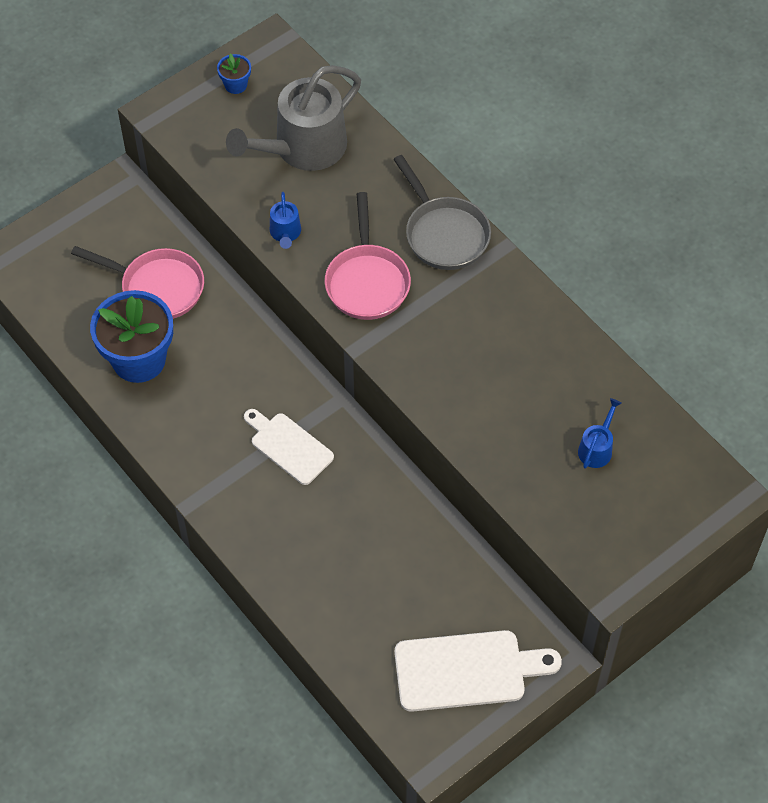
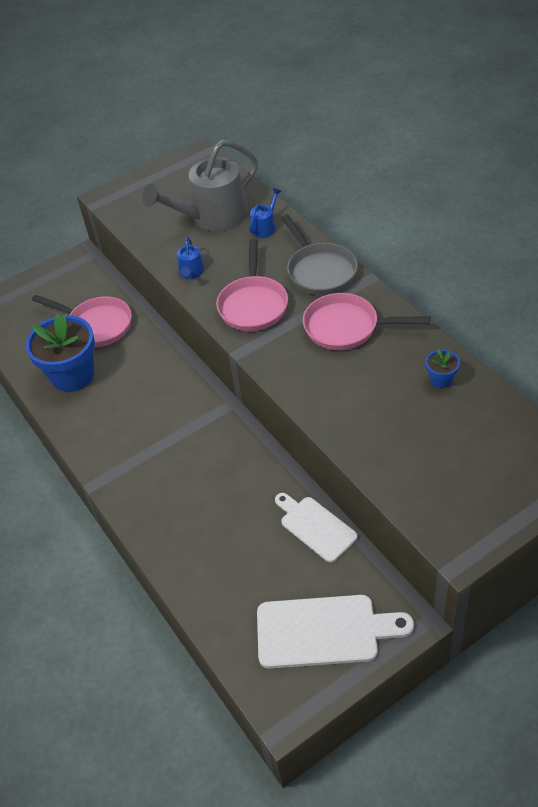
camera: 10 degrees right, 10 degrees down
blue flower pot [217,53,251,94] -> blue flower pot moved to [426,349,460,388]
white cutting board [244,409,334,485] -> white cutting board moved to [275,493,358,563]
blue watering can [578,398,622,469] -> blue watering can moved to [249,188,281,238]
none -> pink pan [303,293,431,350]

